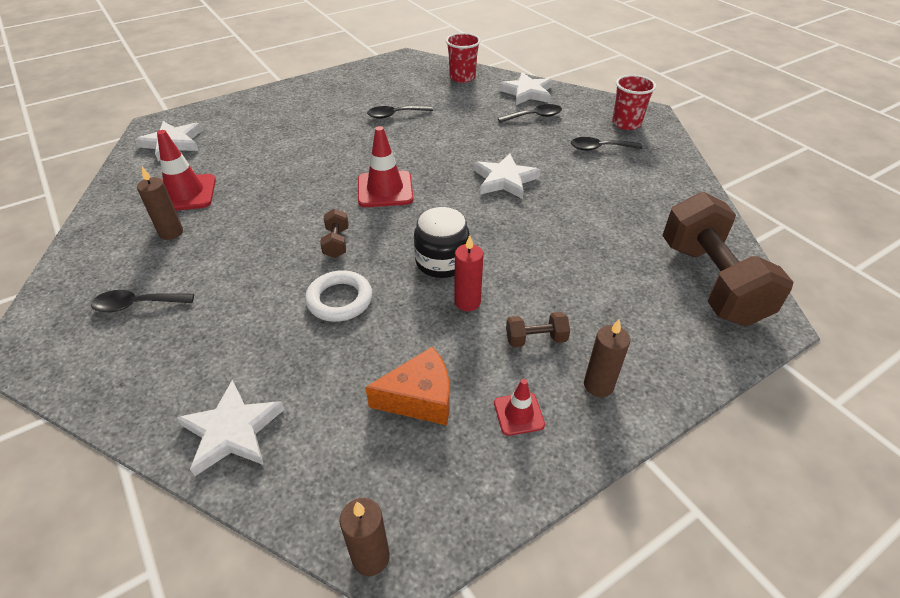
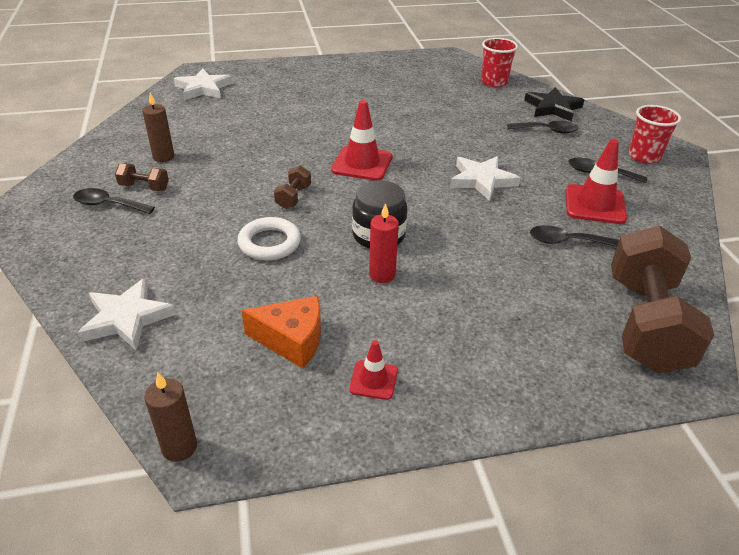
camera: 20 degrees right, 5 degrees down
red traffic cone [157,130,216,211] -> red traffic cone moved to [566,139,627,224]
black spoon [367,106,433,119] -> black spoon moved to [530,225,619,247]
white star [499,72,553,105] -> black star [524,87,584,121]
brown dumbbell [506,312,570,347] -> brown dumbbell moved to [115,163,169,191]
brown candle [584,319,630,397] -> none

